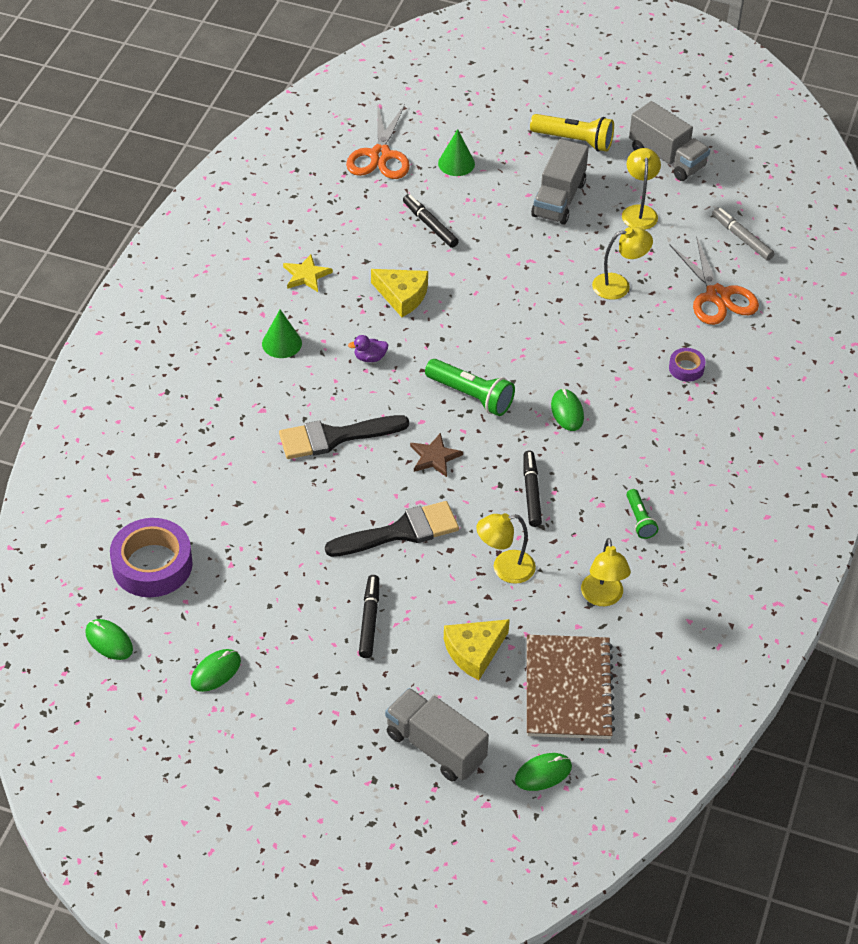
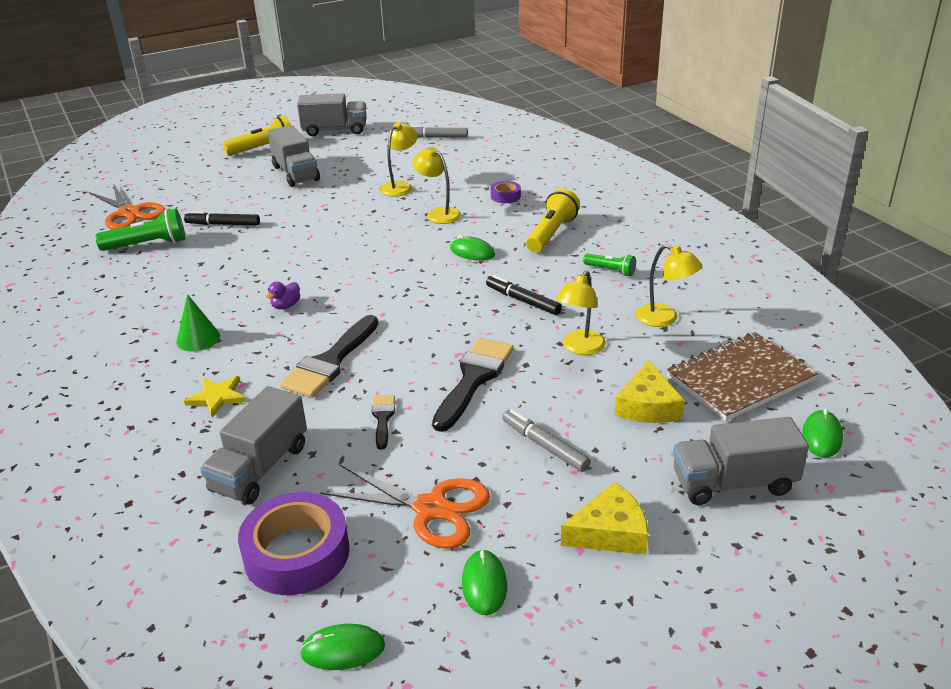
camera: 45 degrees left, 15 degrees down
yellow star [283,254,333,292] -> yellow star moved to [184,376,247,418]
black marker [359,575,379,658] -> grey marker [502,409,591,472]
yellow cheese [371,269,428,317] -> yellow cheese moved to [561,482,648,555]
brown star [410,433,463,477] -> none
green flashlight [425,359,515,416] -> green flashlight moved to [95,208,185,251]
green cone [438,129,475,176] -> none
brown notebook [527,635,615,739] -> brown notebook turned 75 degrees counterclockwise [667,332,818,421]
yellow lamp [622,148,661,230] -> yellow lamp moved to [412,147,461,224]
orange scissors [670,236,759,325] -> orange scissors moved to [320,464,490,549]
none -> grey truck [200,386,307,505]
none -> black brush [372,395,395,450]
none -> yellow flashlight [526,188,580,252]

